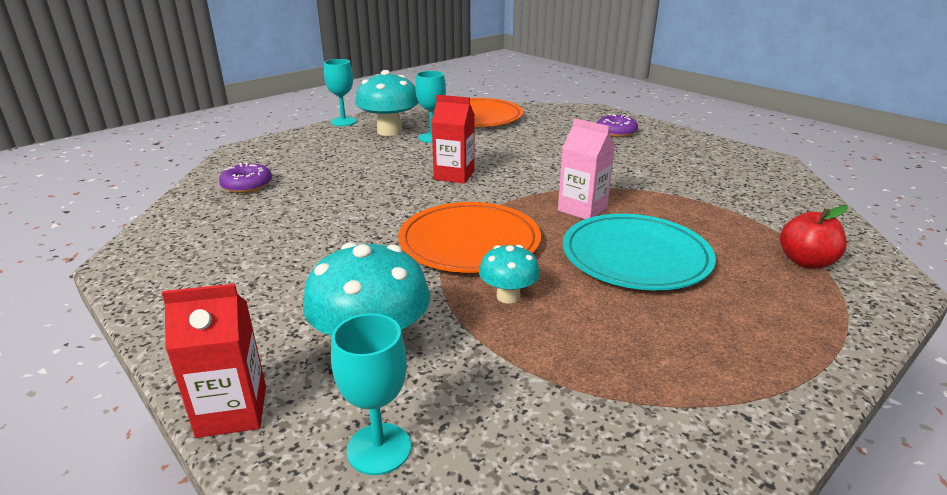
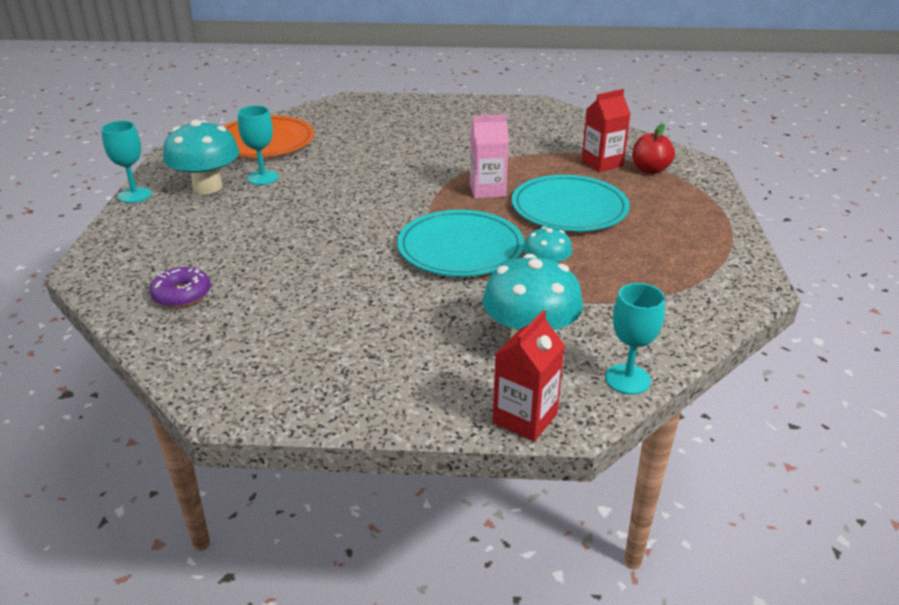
camera: 45 degrees left, 5 degrees up
orange plate [398,202,541,273] -> turquoise plate [397,210,525,276]
red carton [431,95,475,184] -> red carton moved to [581,89,631,172]
purple donut [597,114,638,137] -> none

